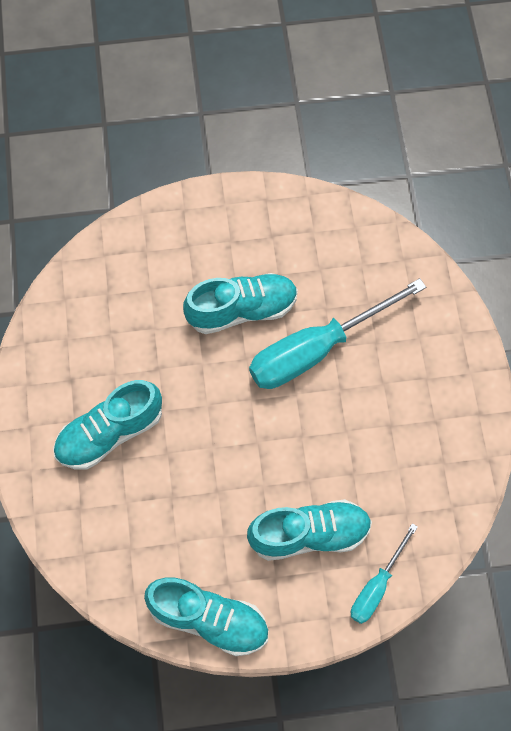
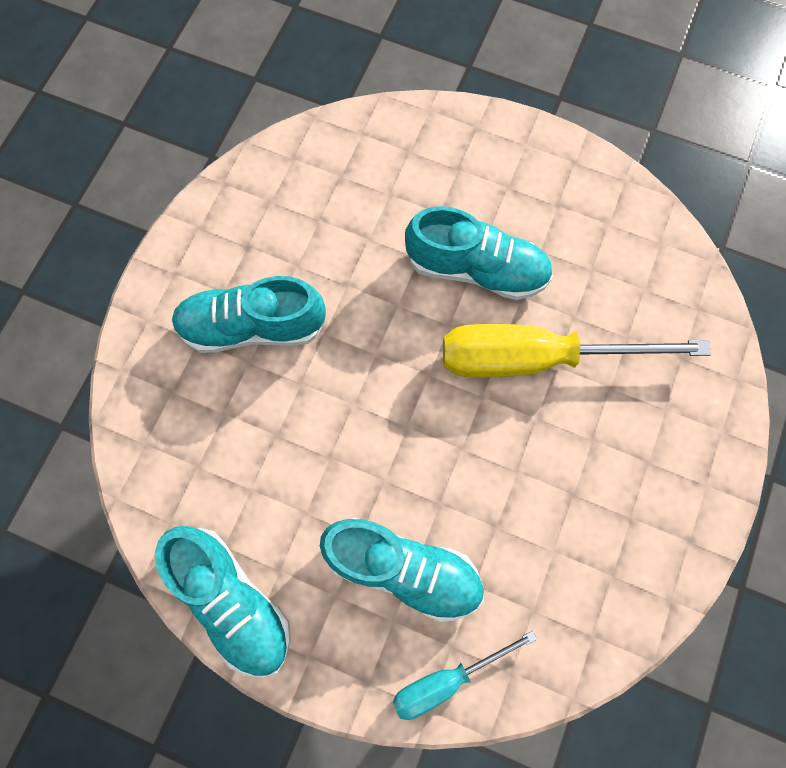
camera: 30 degrees right, 5 degrees up
turquoise screwdriver [249,278,426,389] -> yellow screwdriver [443,324,711,378]

